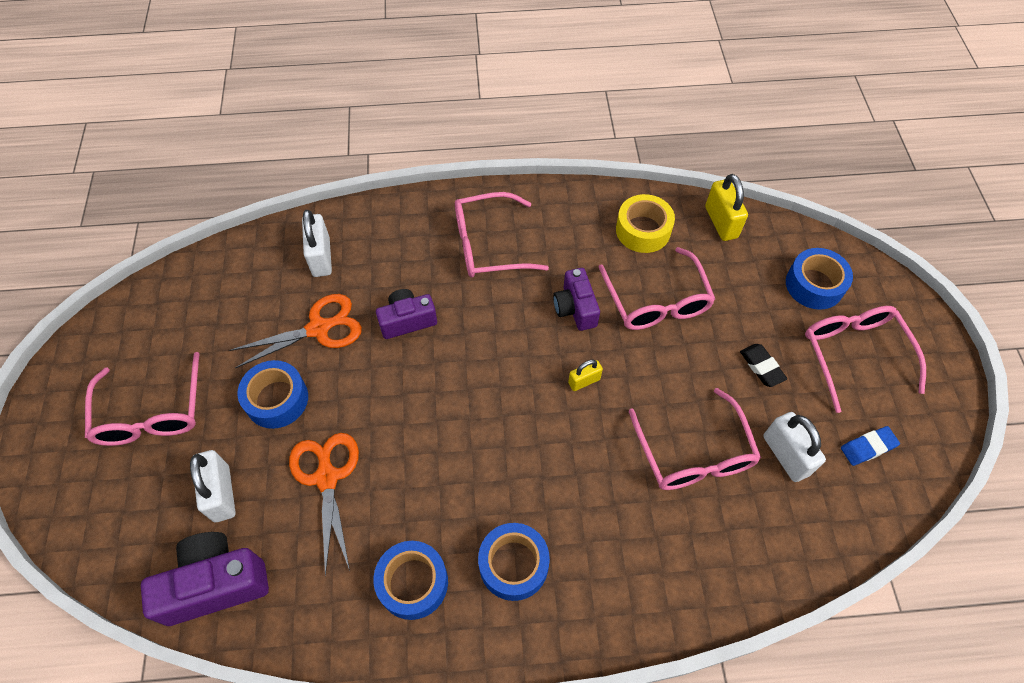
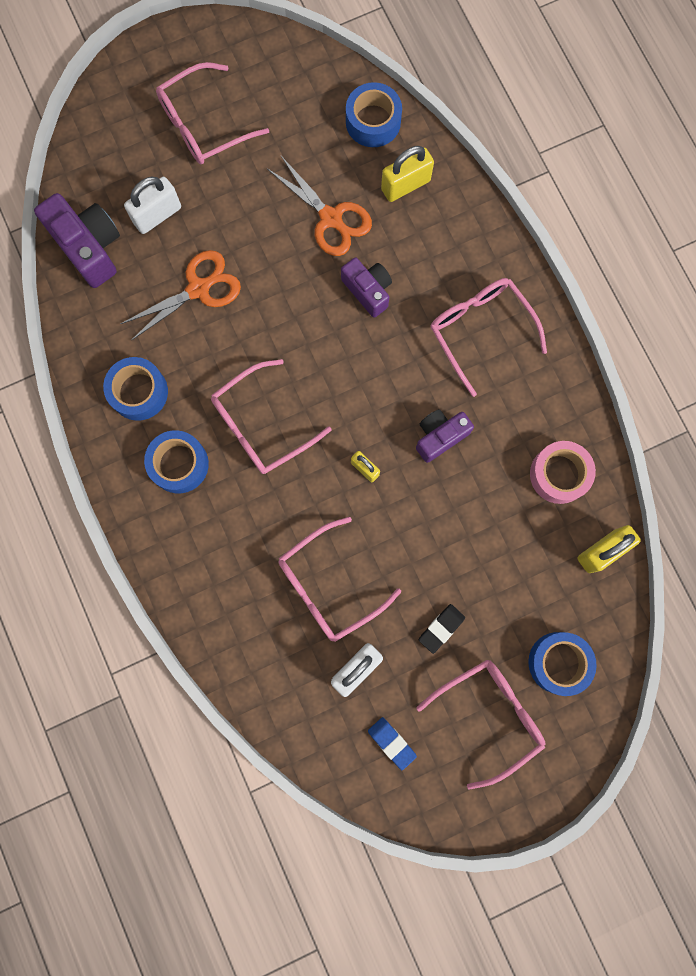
camera: 70 degrees right, 20 degrees up
blue tape [237,360,308,429] -> blue tape moved to [346,82,402,147]
white padlock [302,210,332,277] -> yellow padlock [381,146,434,202]
pink glasses [599,247,715,330] -> pink glasses moved to [211,359,332,474]
yellow tape [616,194,675,253] -> pink tape [530,441,596,504]

